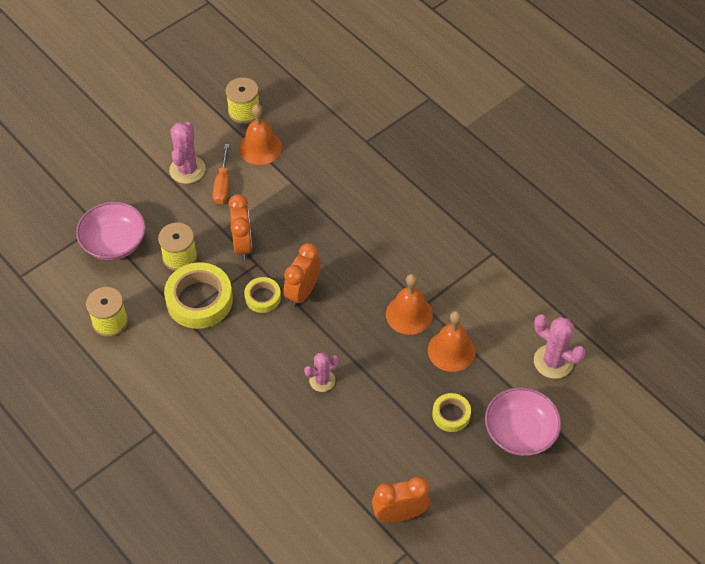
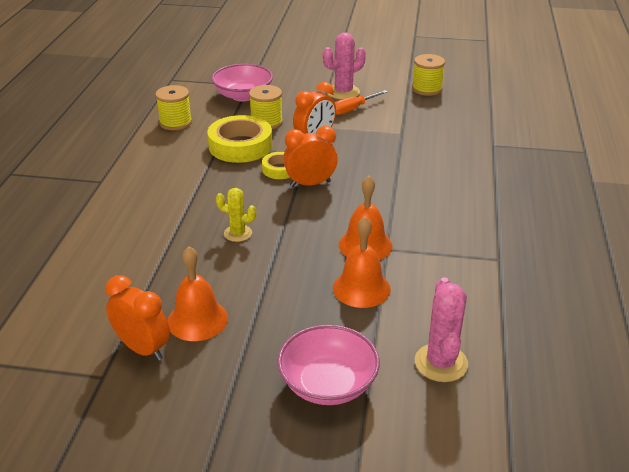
camera: 50 degrees right, 20 degrees down
orange bell [239,104,282,165] -> orange bell moved to [167,246,228,341]
pink cactus [304,352,339,392] -> yellow cactus [216,188,256,242]
yellow tape [432,393,471,432] -> none

